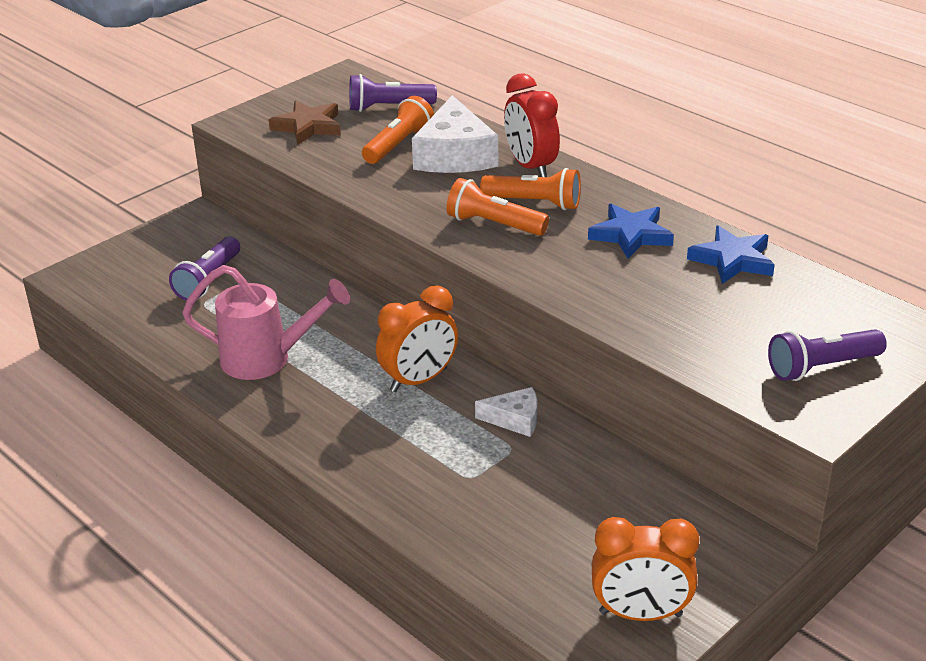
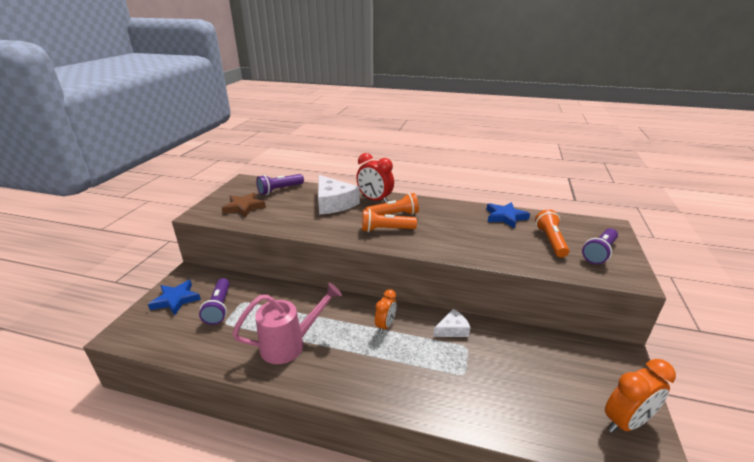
camera: 30 degrees left, 5 degrees down
orange flashlight [362,96,434,164] -> orange flashlight moved to [535,209,570,257]
orange clock [376,285,458,392] -> orange clock [375,289,397,333], size x0.64
blue star [588,204,674,259] -> blue star moved to [148,280,201,315]

